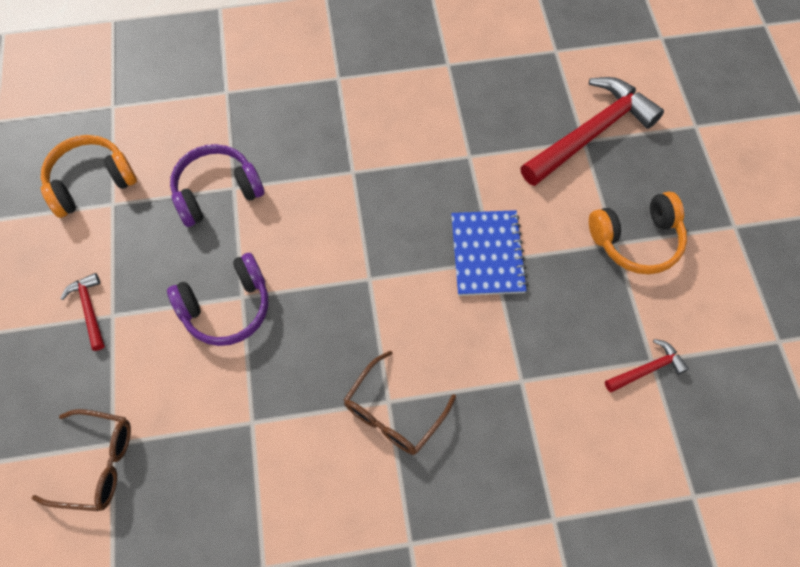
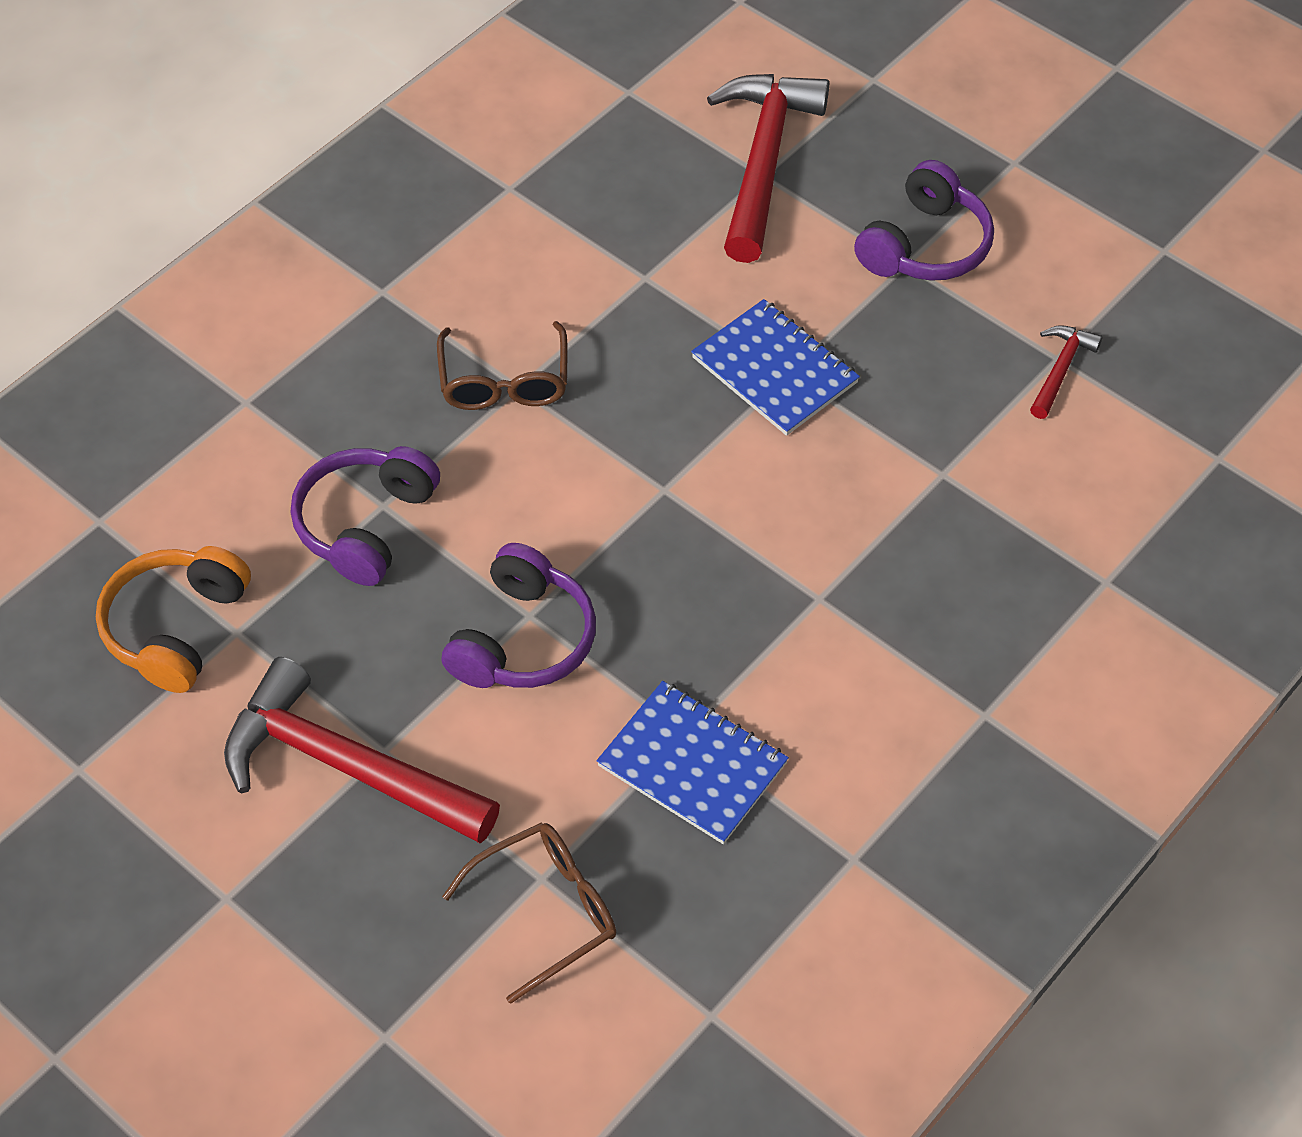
camera: 40 degrees left, 10 degrees down
red hammer [60,273,105,351] -> red hammer [224,657,500,844], size x2.17
brown glasses [344,350,456,455] -> brown glasses moved to [437,321,567,410]
orange headphones [589,191,687,274] -> purple headphones [854,160,994,281]
none -> blue notebook [597,681,789,844]

